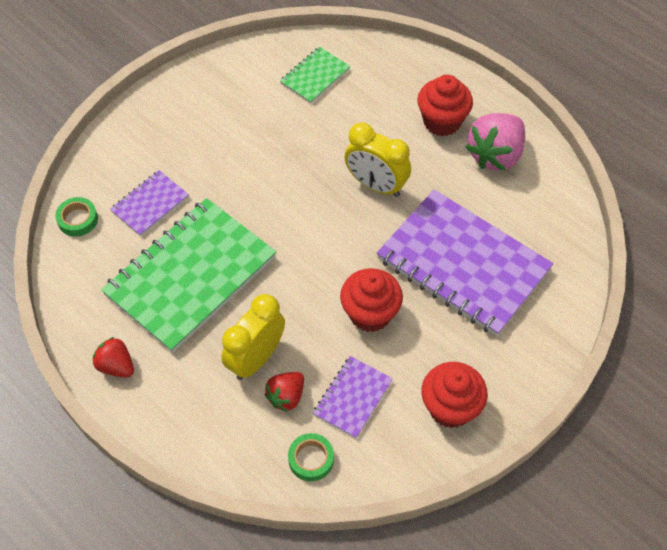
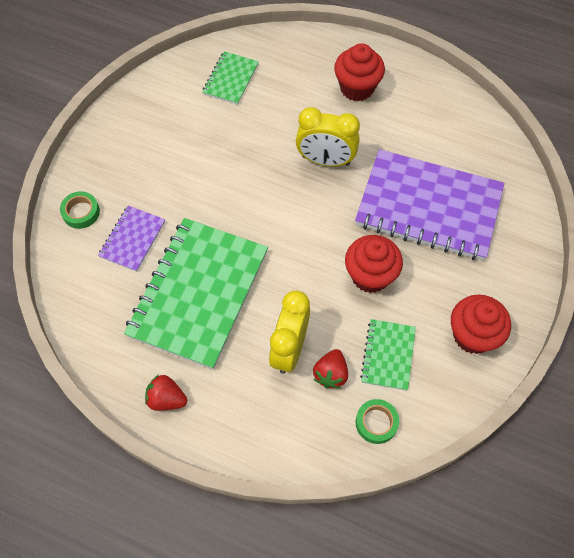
camera: 20 degrees left, 5 degrees up
green tape [55,197,98,237] -> green tape moved to [60,191,100,229]
purple notebook [313,356,393,439] -> green notebook [360,319,416,391]
pink strawberry [465,113,525,171] -> none

